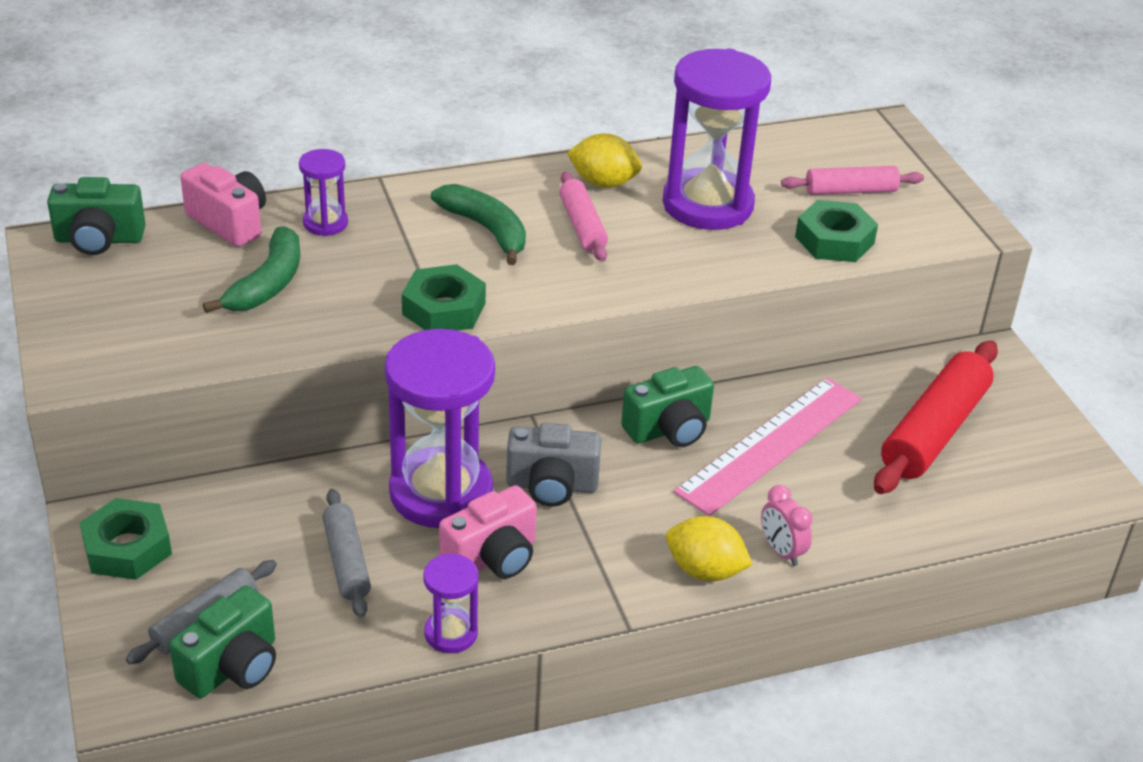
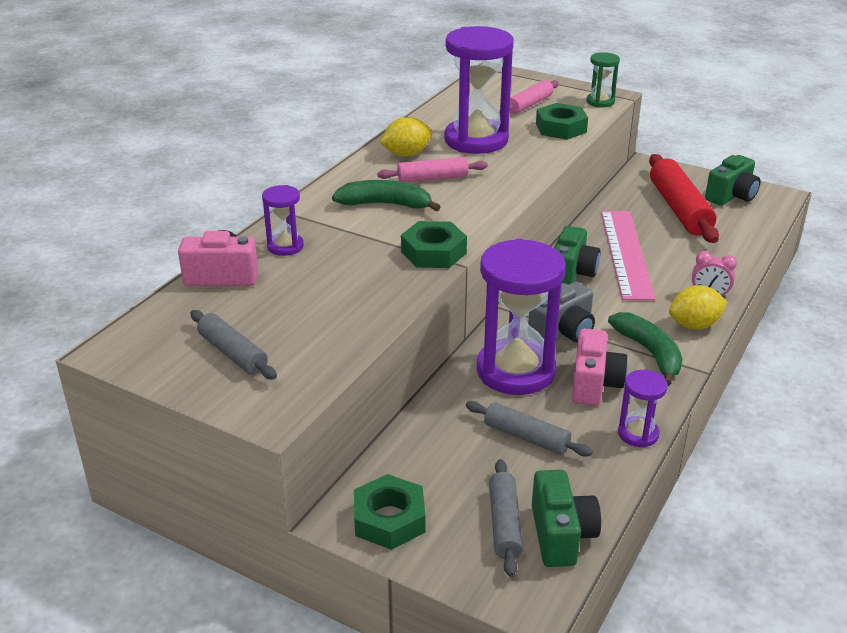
camera: 40 degrees left, 5 degrees down
green camera [47,177,146,255] -> green camera moved to [705,155,760,206]
green banana [203,226,300,313] -> green banana moved to [608,312,683,386]
pink rolling pin [559,172,608,262] -> pink rolling pin turned 45 degrees counterclockwise [377,157,488,182]
none -> grey rolling pin [190,310,277,379]
none -> green hourglass [587,52,620,107]

